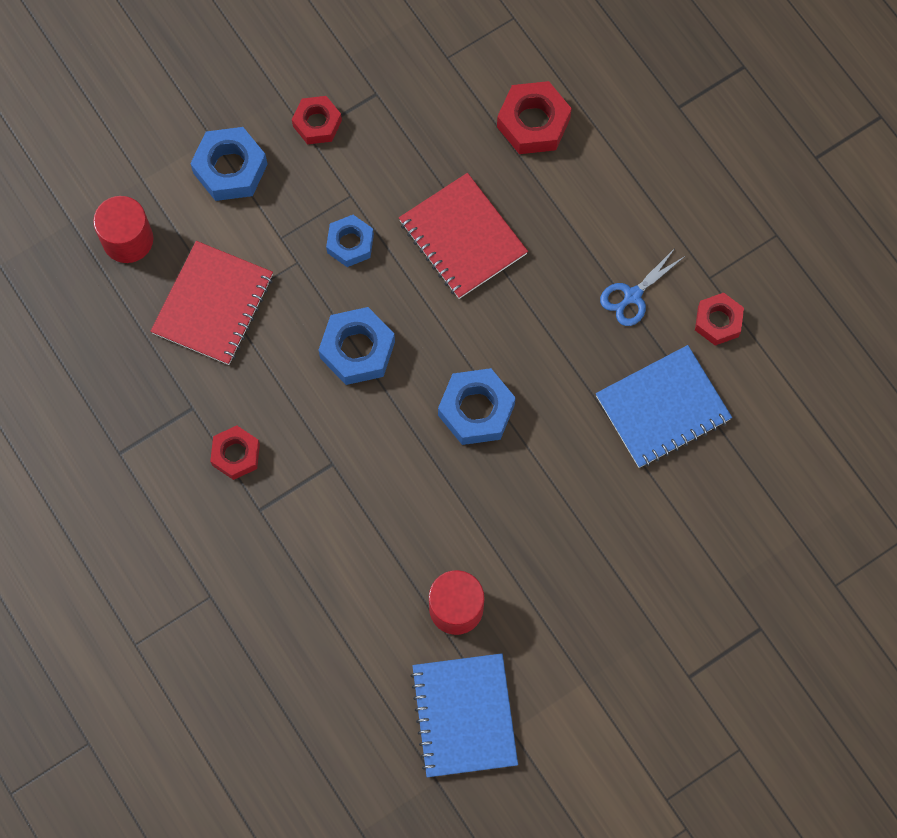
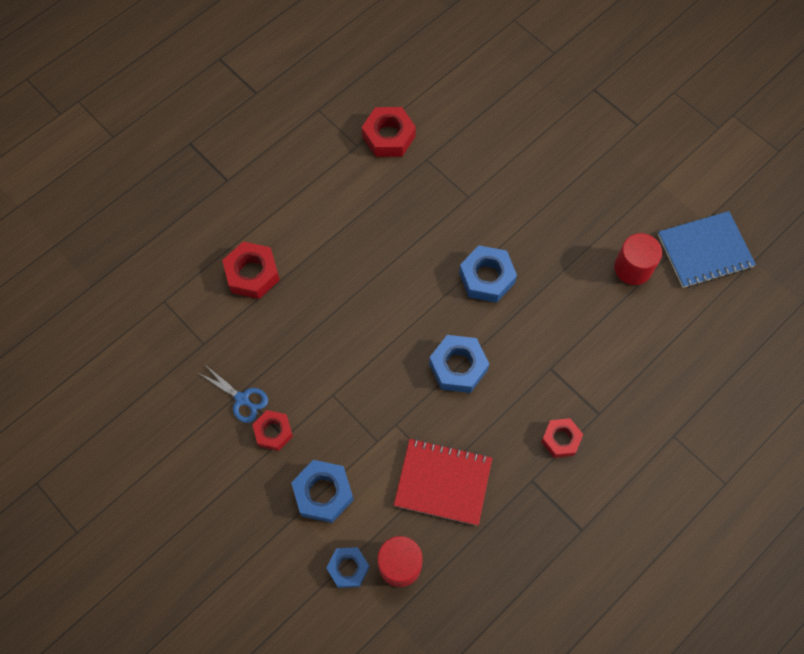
camera: 100 degrees left, 5 degrees down
blue nut [326,215,374,267] -> blue nut moved to [326,547,370,588]
red notebook [399,173,528,299] -> none
blue notebook [596,345,732,468] -> none
blue scissors [600,247,685,326] -> blue scissors moved to [200,366,268,423]
red nut [695,293,744,346] -> red nut [362,107,416,157], size x1.50

